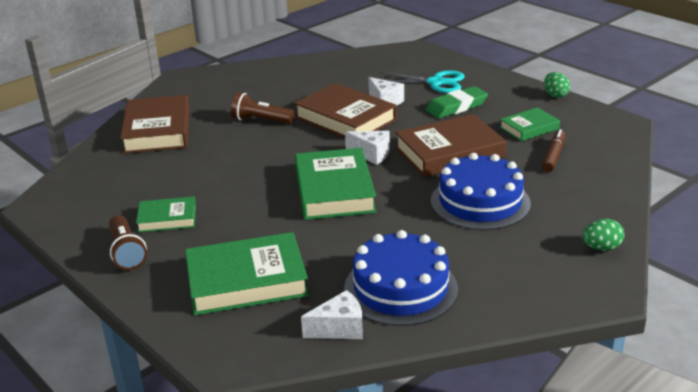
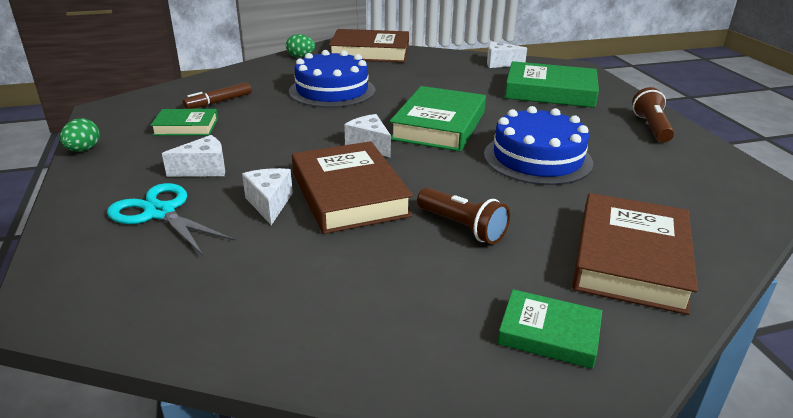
camera: 155 degrees left, 0 degrees up
green book [136,197,196,233] -> green book moved to [497,289,602,369]
blue cake [344,230,458,326] -> blue cake moved to [484,106,593,185]
brown book [395,114,507,177] -> brown book moved to [329,29,409,63]
green eraser [426,86,488,118] -> white cheese [162,135,225,177]

